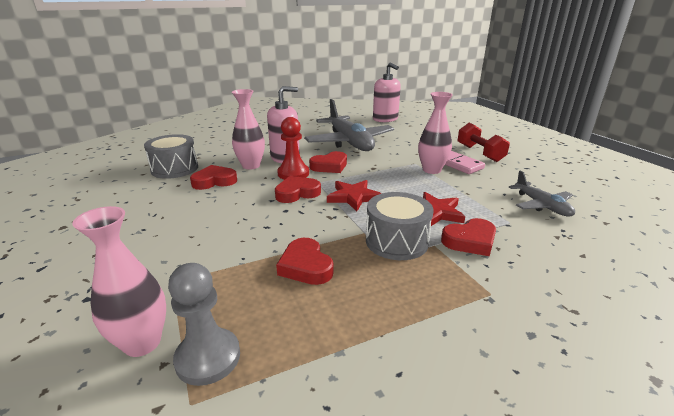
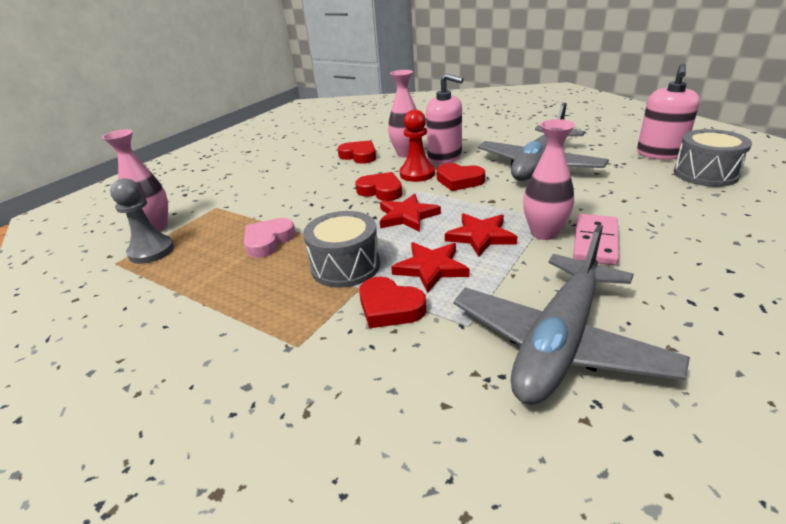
camera: 60 degrees right, 5 degrees up
grey drum [144,134,198,179] -> grey drum moved to [674,129,752,187]
red heart [276,238,333,285] -> pink heart [244,218,296,258]
red dumbbell [458,123,510,162] -> none
grey plane [509,171,575,216] -> grey plane [454,225,690,404], size x1.91
none -> red star [445,213,517,257]

